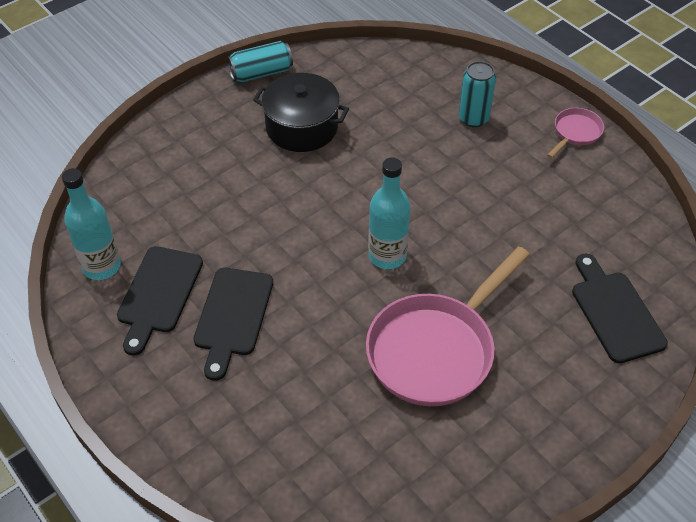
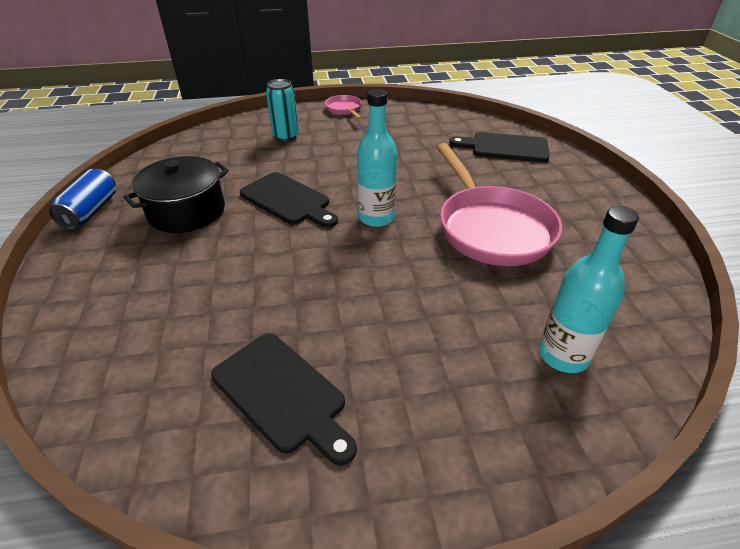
camera: 60 degrees left, 10 degrees down
turquoise bottle [62,168,121,280] -> turquoise bottle moved to [539,206,639,373]
black cutting board [193,268,273,381] -> black cutting board moved to [240,172,338,228]
turquoise can [227,41,293,82] -> blue can [49,169,116,229]

